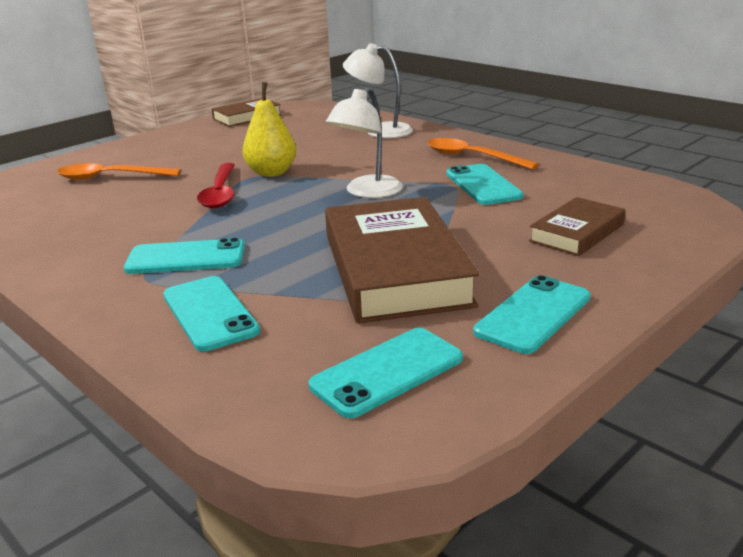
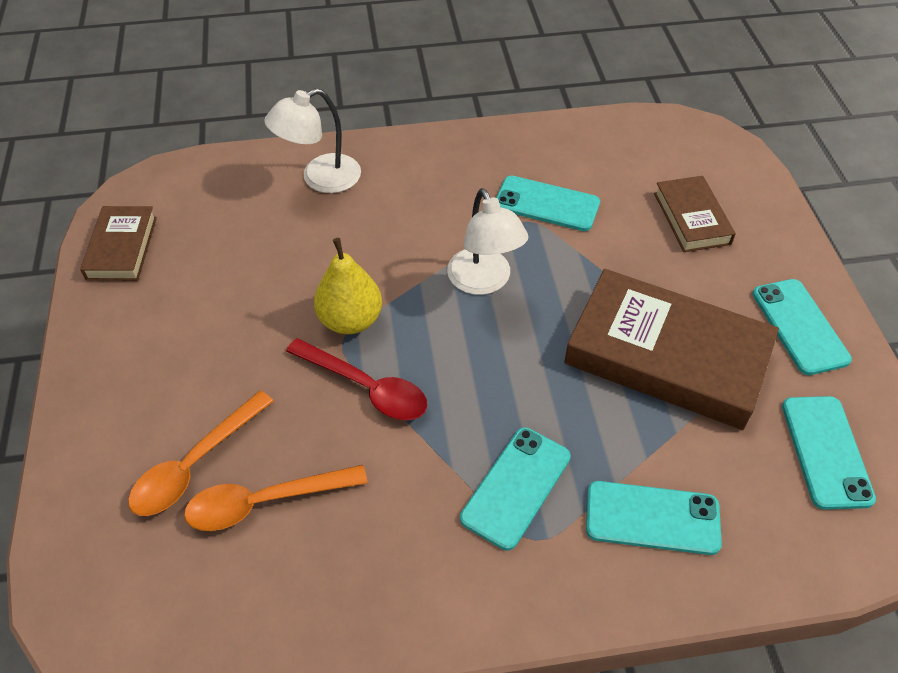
camera: 55 degrees left, 25 degrees up
orange spoon [428,138,539,170] -> orange spoon moved to [184,465,368,531]

